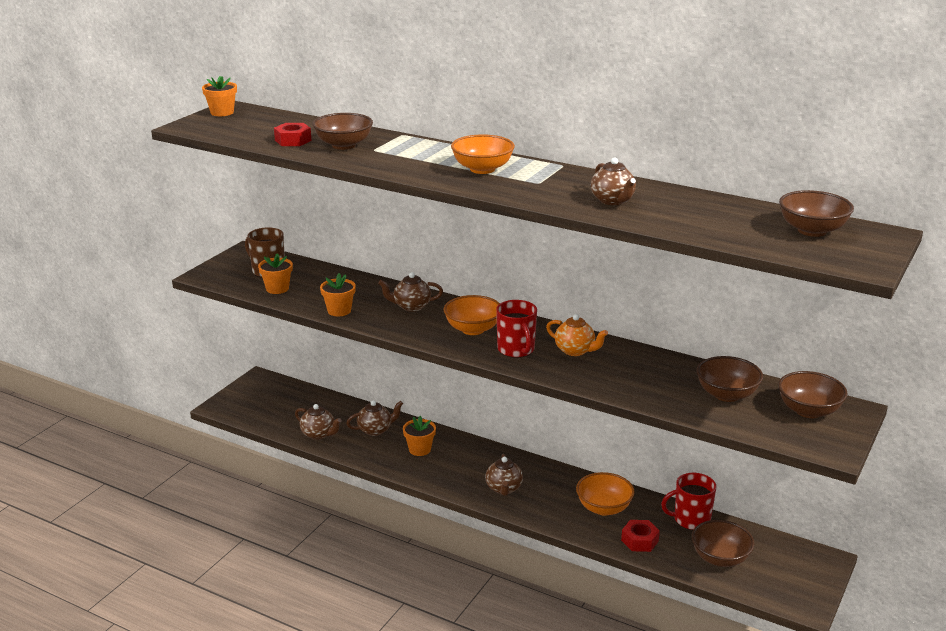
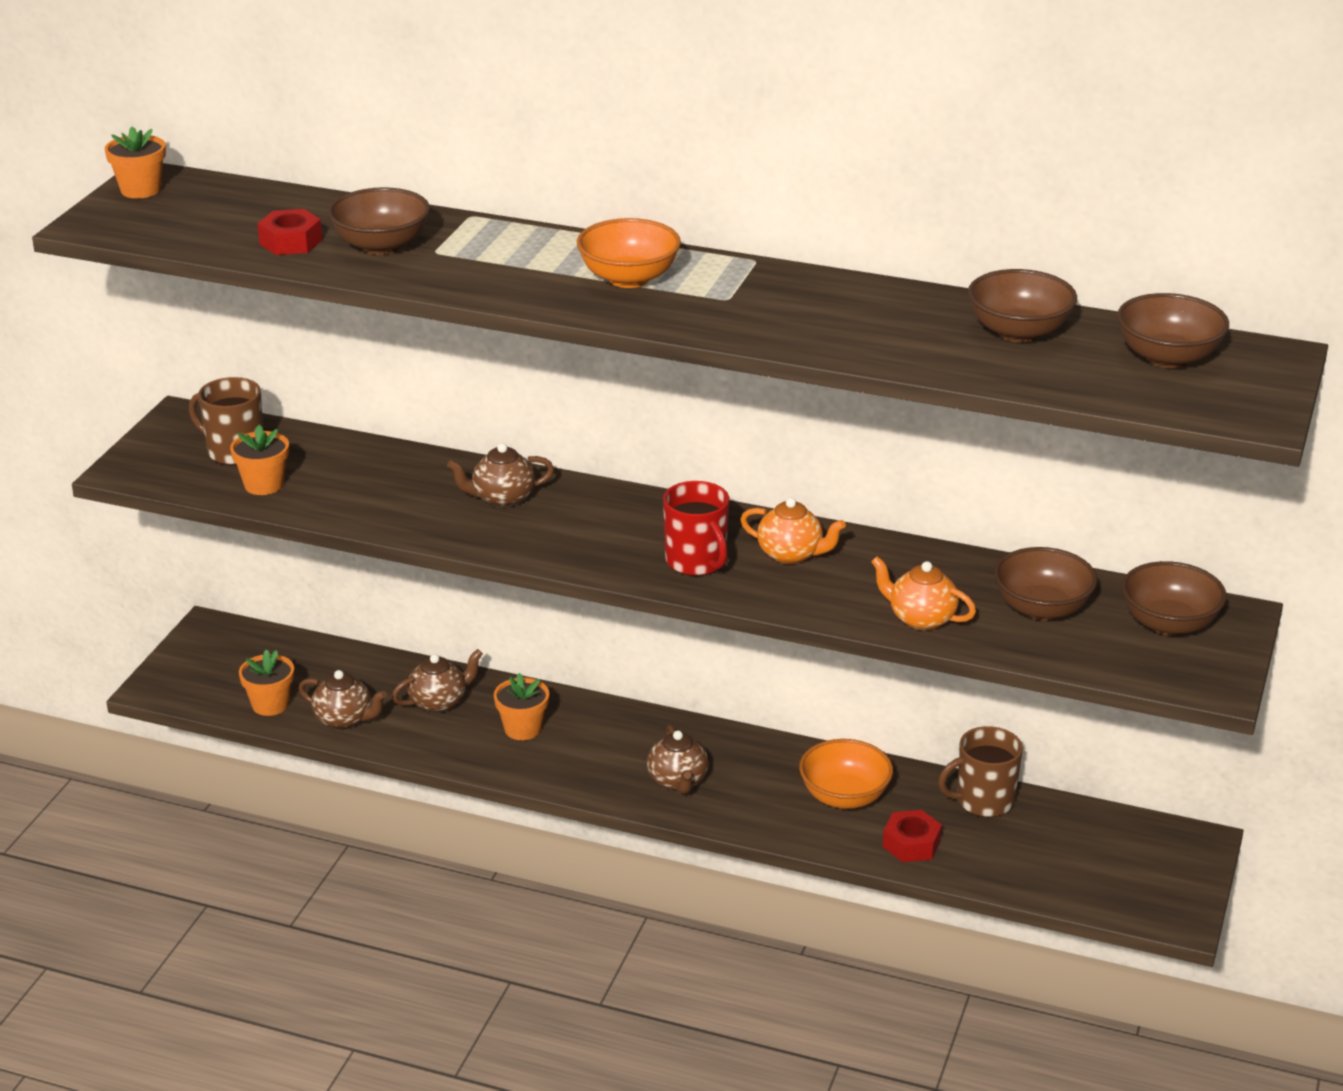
camera: 10 degrees left, 5 degrees up
orange flower pot [320,273,356,316] -> orange flower pot moved to [239,649,294,716]
orange bowl [444,295,500,335] -> none
brown teapot [591,157,636,205] -> none
red mug [661,473,716,530] -> brown mug [938,726,1023,818]
brown bowl [692,520,755,567] -> brown bowl moved to [968,269,1077,343]
none -> orange teapot [871,556,976,630]

